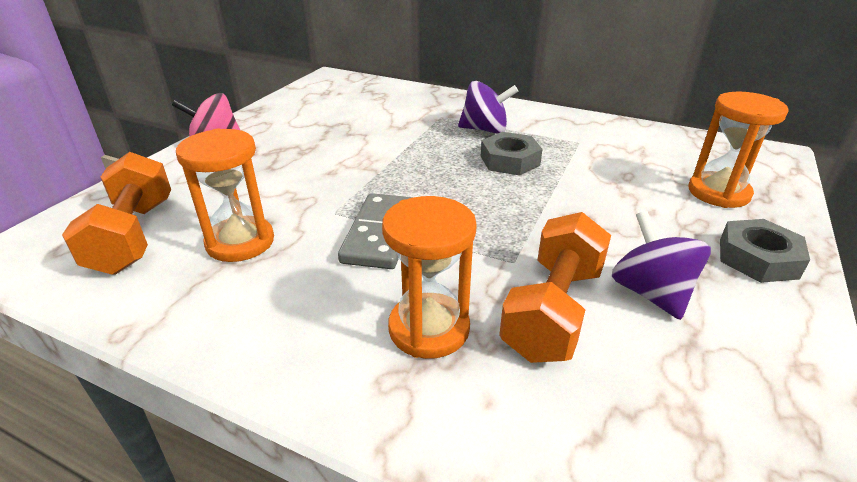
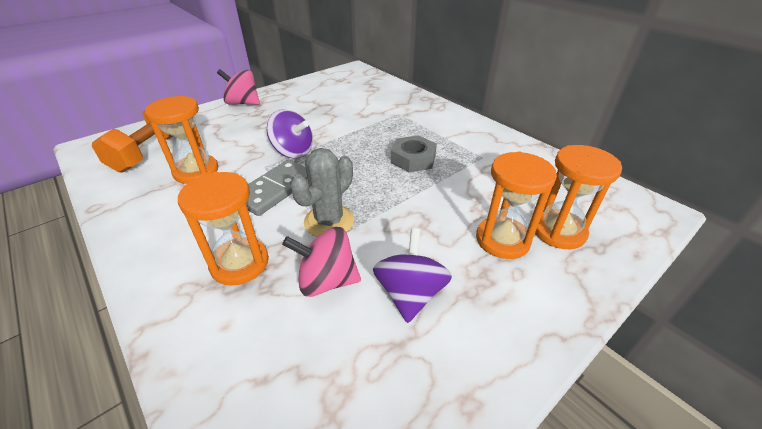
camera: 25 degrees right, 5 degrees up
purple spinning top [458,81,518,134] -> purple spinning top moved to [267,109,313,158]
orange dumbbell [499,212,611,363] -> pink spinning top [282,227,361,297]
grey nut [720,219,810,283] -> none
none -> grey cactus [290,148,354,237]
none -> orange hourglass [476,152,557,259]

